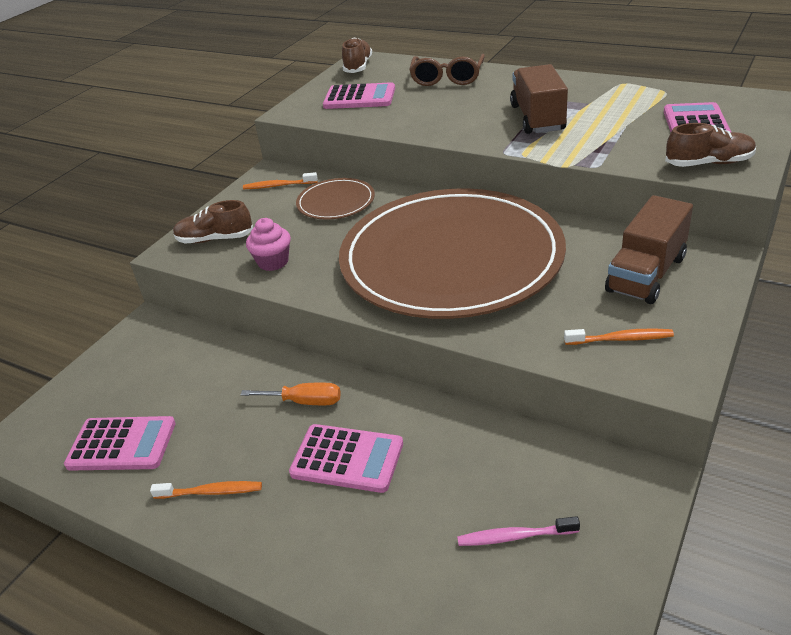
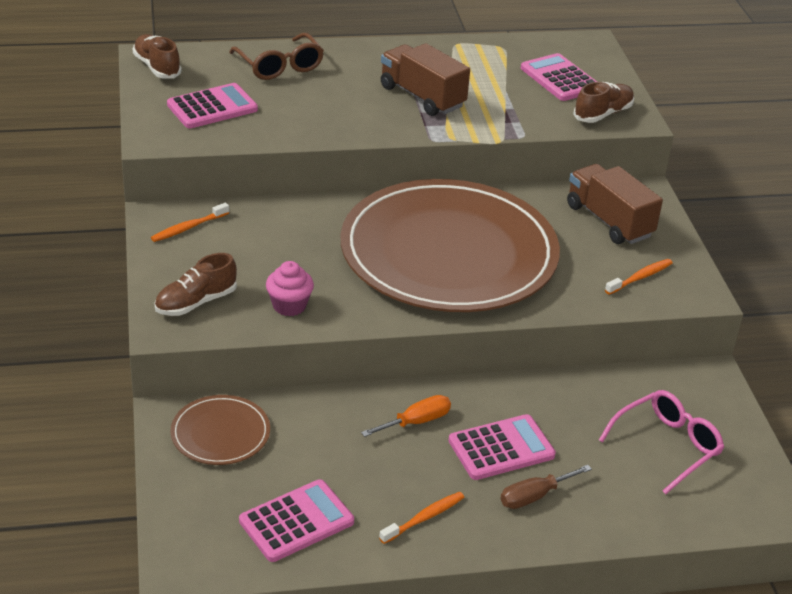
camera: 45 degrees left, 0 degrees up
brown plate [296,178,375,219] -> brown plate moved to [171,395,270,465]
pink toothbrush [457,516,580,546] -> pink glasses [599,390,724,494]
brown truck [605,195,693,304] -> brown truck turned 150 degrees clockwise [567,164,663,244]
none -> brown screwdriver [500,465,592,509]

